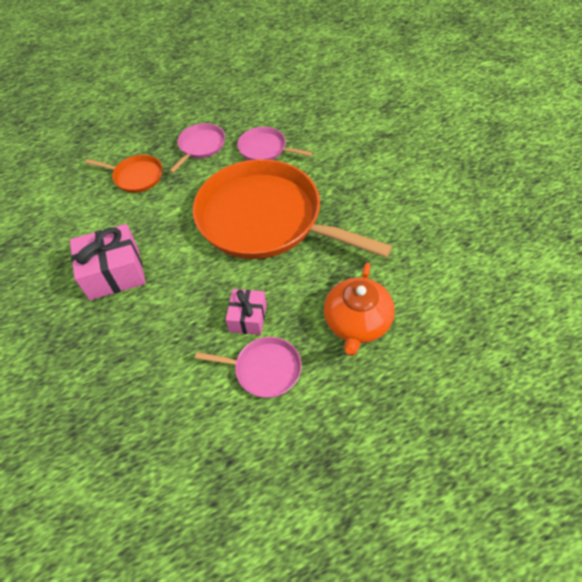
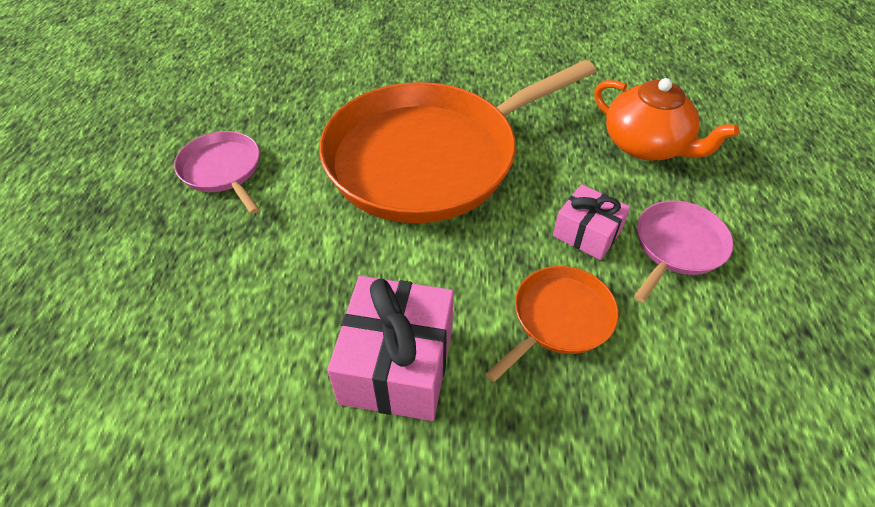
camera: 65 degrees left, 5 degrees down
orange pan [85,155,162,193] -> orange pan moved to [485,266,619,382]
pink pan [237,127,313,160] -> none

